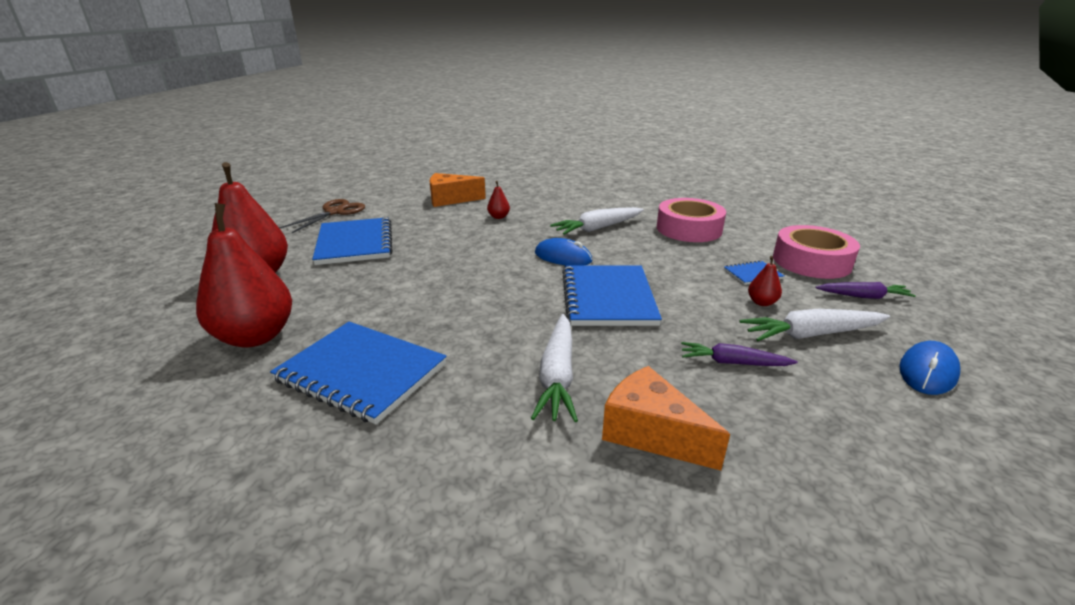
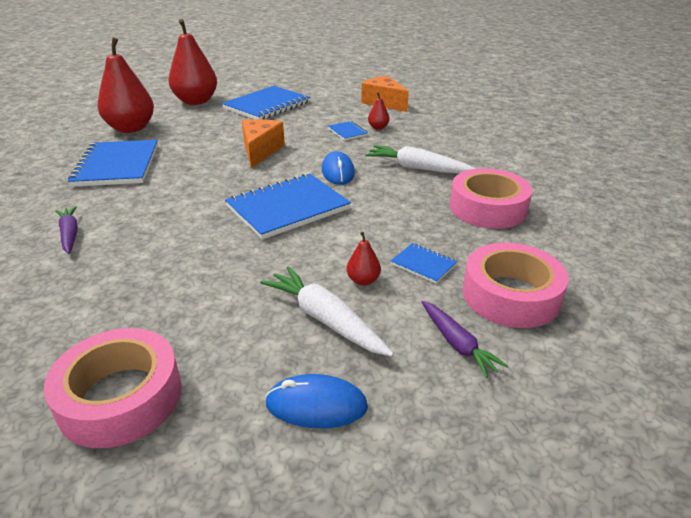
camera: 55 degrees right, 5 degrees up
brown scissors [279,199,365,233] -> none
white carrot [531,314,578,422] -> none
orange cheese [602,366,730,470] -> orange cheese moved to [242,119,285,168]
purple carrot [681,342,798,366] -> purple carrot moved to [55,206,78,254]
none -> pink tape [44,328,182,448]
none -> blue notebook [328,121,368,140]

